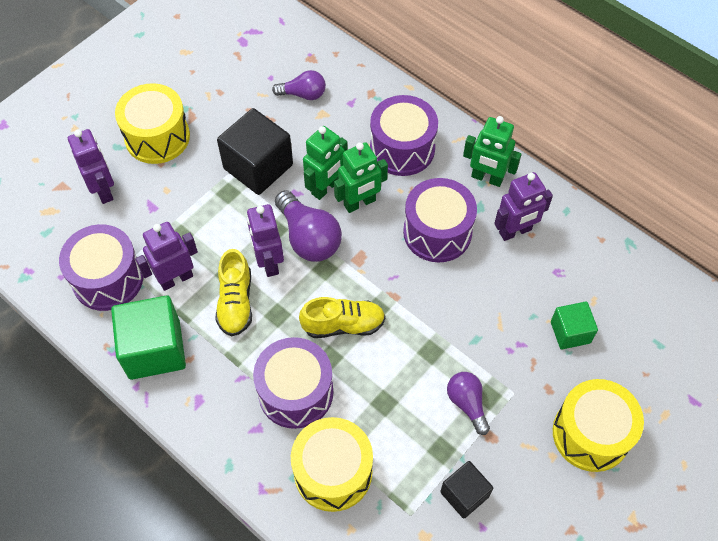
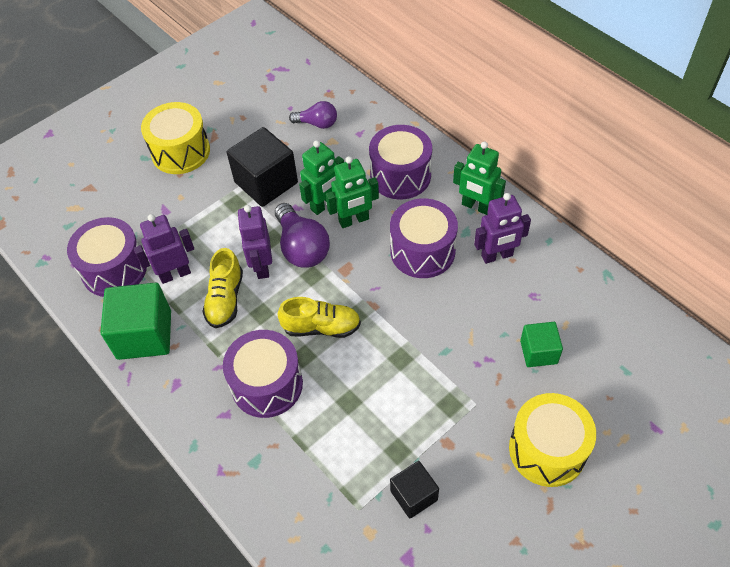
camera: 10 degrees right, 5 degrees down
purple robot [68,129,114,204] -> none
yellow drum [291,417,373,512] -> none
purple light bulb [447,372,490,435] -> none

